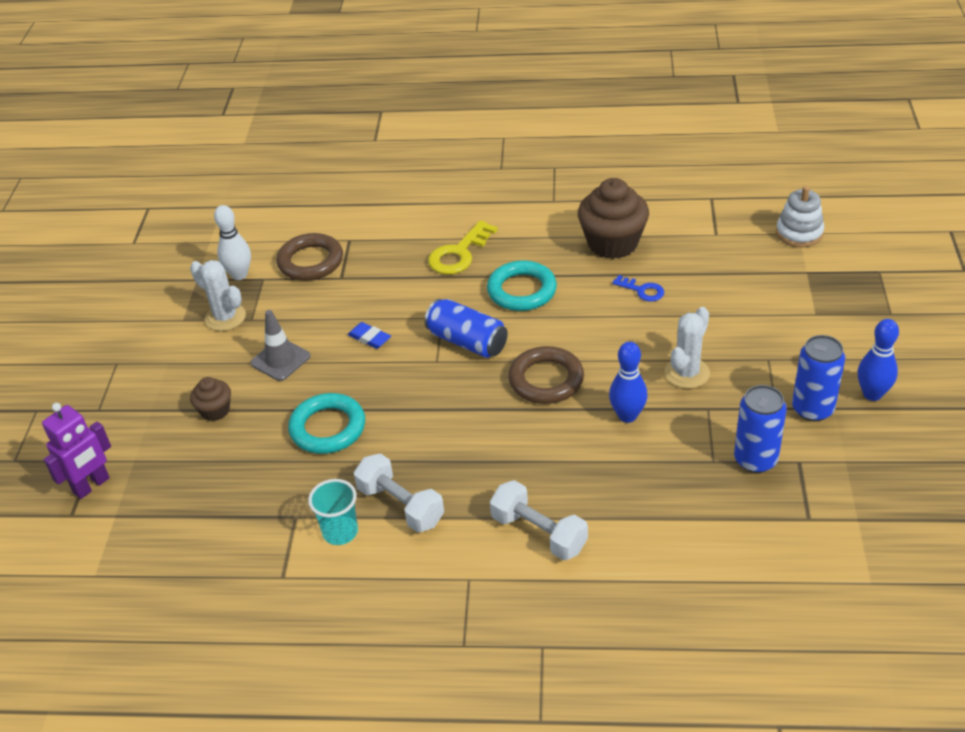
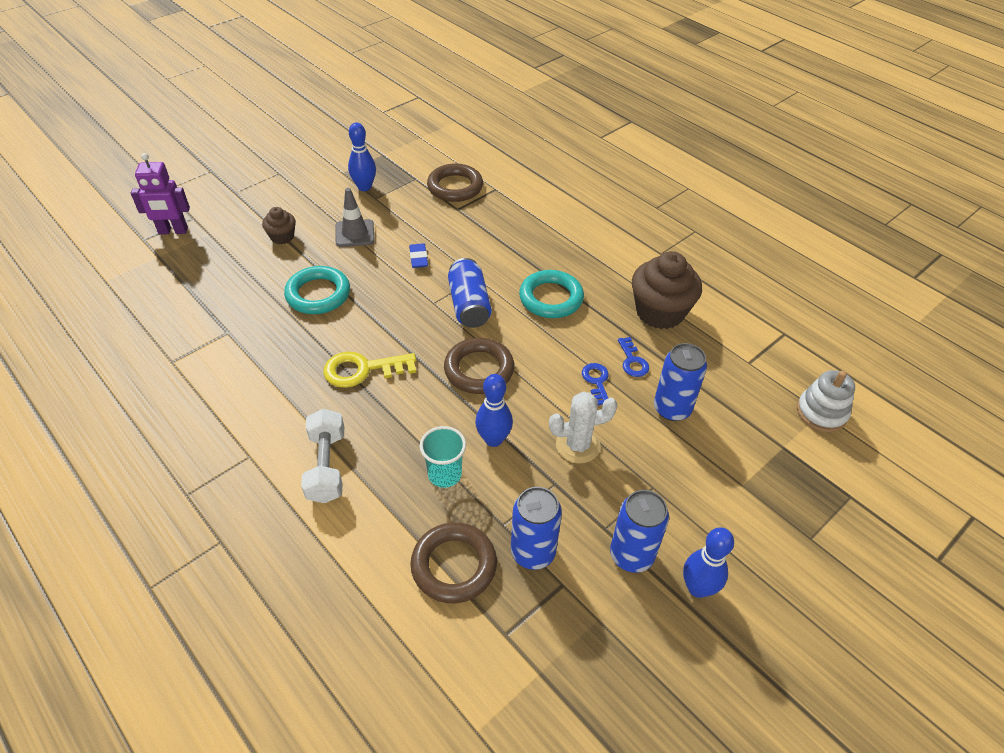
camera: 40 degrees right, 5 degrees up
white cactus [190,260,246,331] -> blue bowling pin [348,123,376,191]
white bowling pin [214,205,251,280] -> none
turquoise cup [308,479,358,545] -> turquoise cup moved to [420,426,466,488]
white dumbbell [354,453,444,532] -> none
yellow key [428,220,498,274] -> yellow key moved to [323,352,416,388]
none -> brown ring [410,522,497,603]
none -> blue key [582,363,609,405]
none -> blue can [654,343,707,421]

